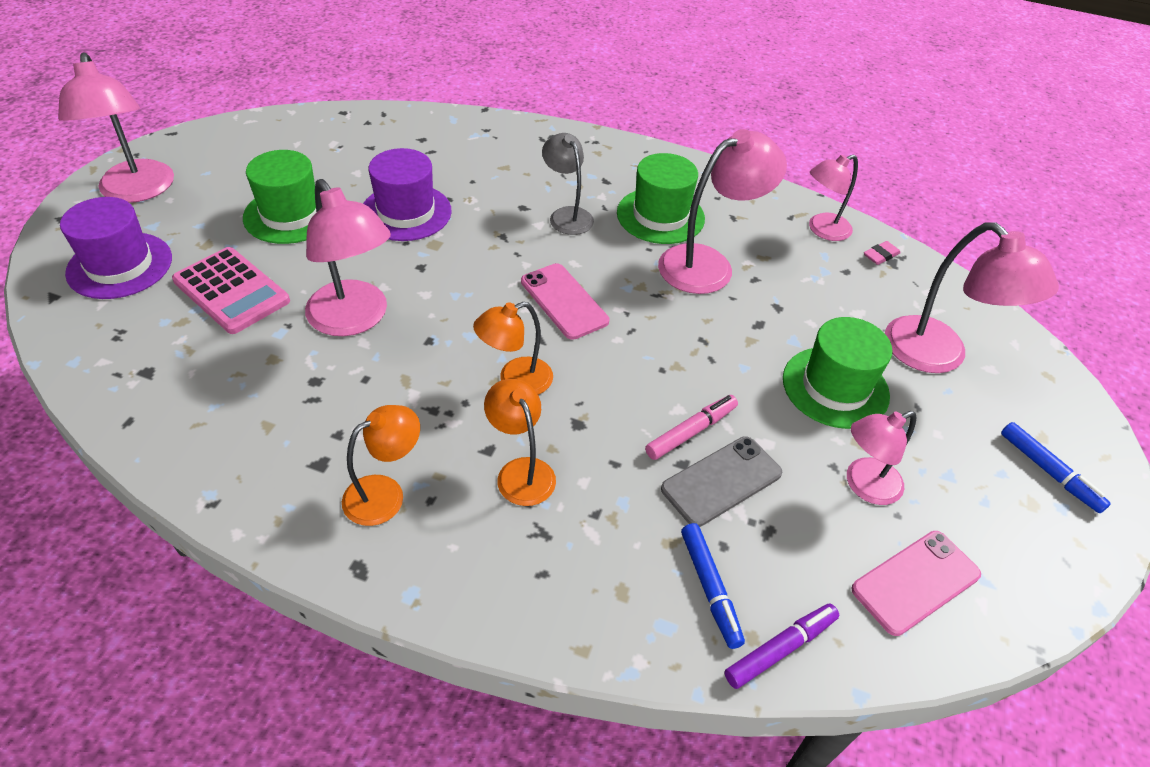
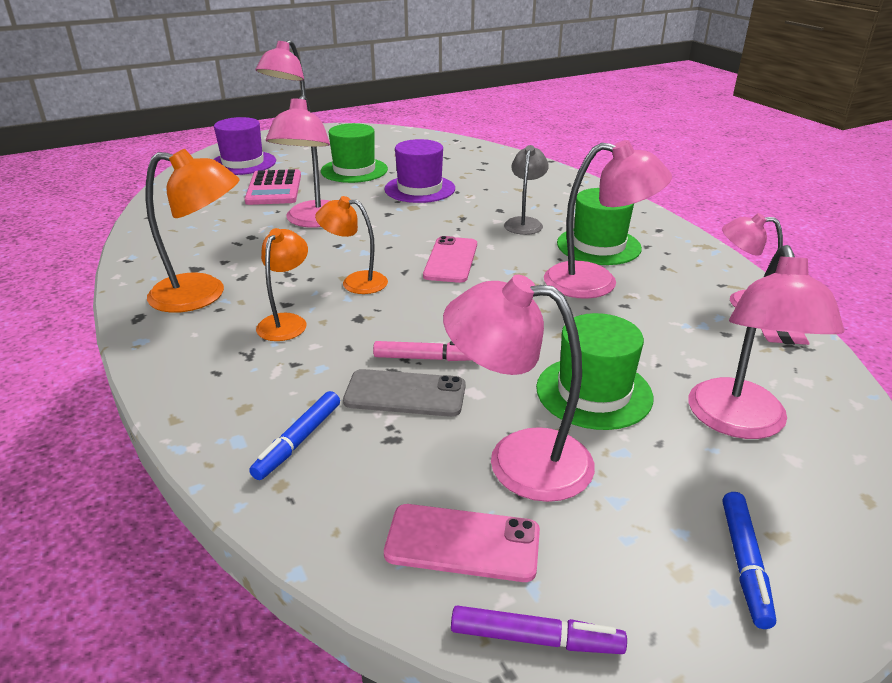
camera: 45 degrees right, 15 degrees down
orange lamp [342,405,420,526] -> orange lamp [146,149,240,313], size x1.60
purple marker [724,604,839,689] -> purple marker moved to [451,605,627,654]
pink lamp [847,411,916,505] -> pink lamp [443,275,595,502], size x1.60

